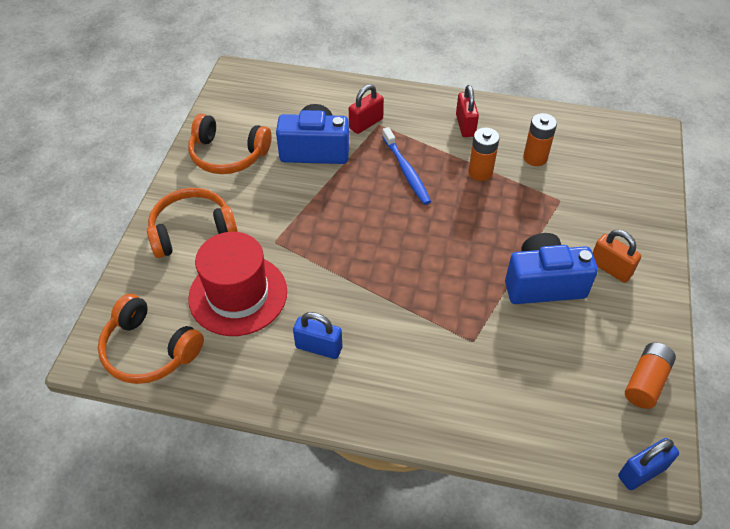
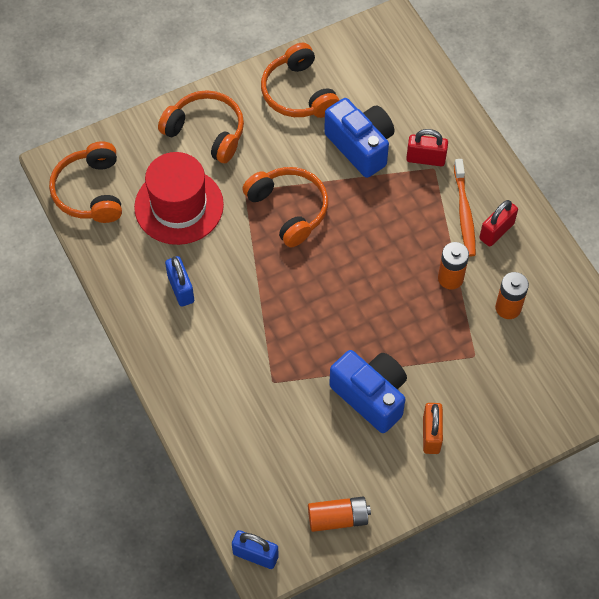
camera: 50 degrees right, 10 degrees up
blue toothbrush [382,127,431,205] -> none
none -> orange headphones [242,167,328,247]
none -> orange toothbrush [454,159,476,257]

